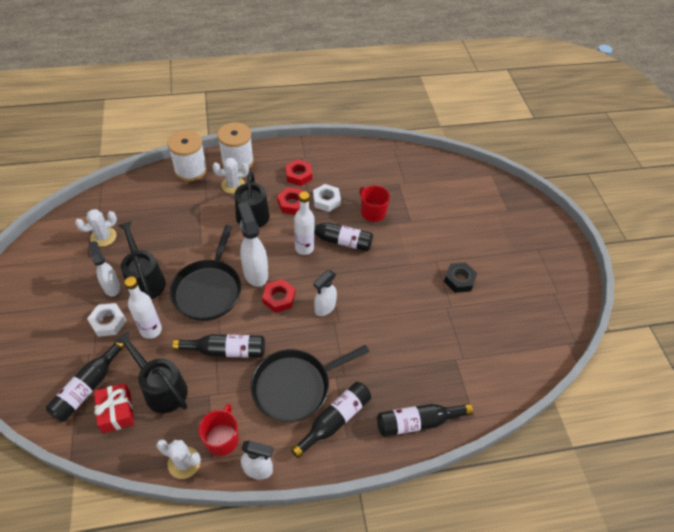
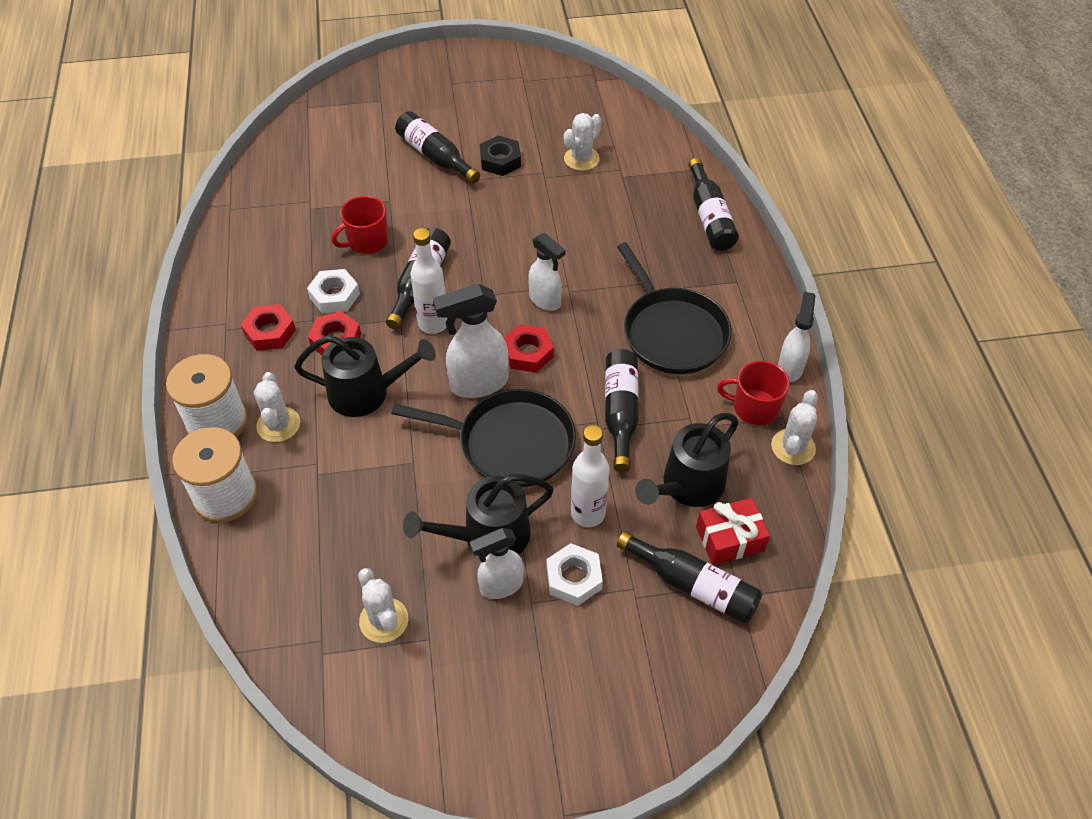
camera: 85 degrees left, 0 degrees up
black bottle [291,382,371,458] -> black bottle moved to [395,111,480,184]
none -> white cactus [564,113,602,171]

